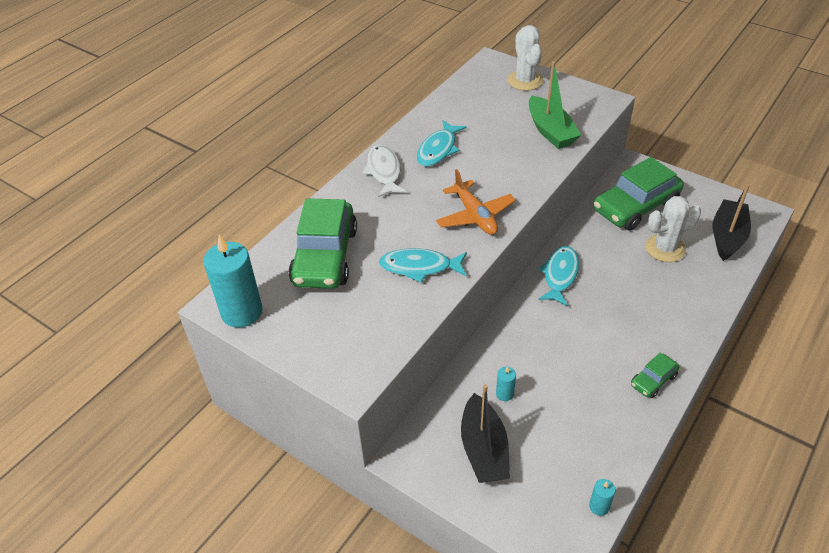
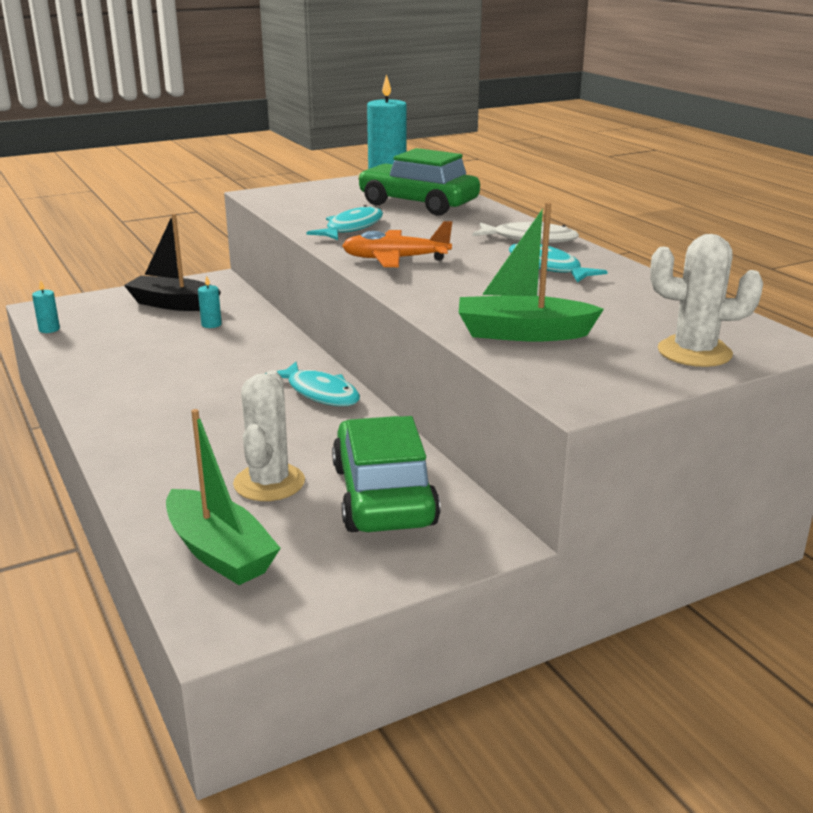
camera: 115 degrees right, 20 degrees down
green car [631,353,680,398] -> none
black boat [713,184,751,261] -> green boat [166,409,281,585]

